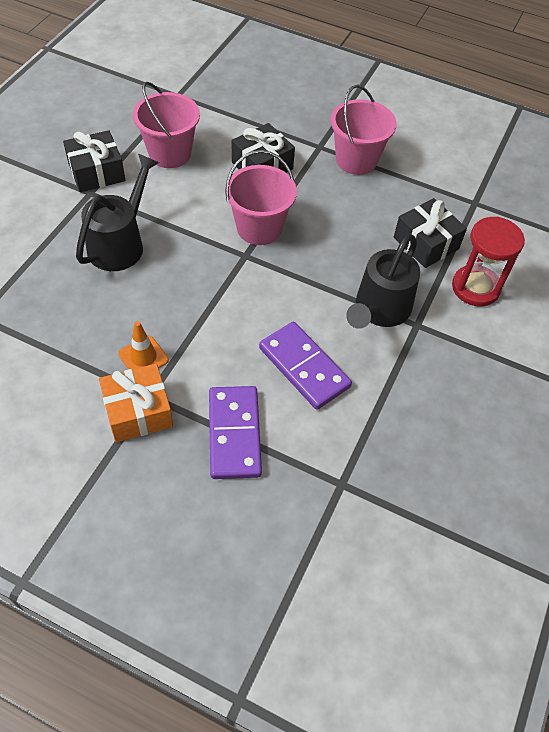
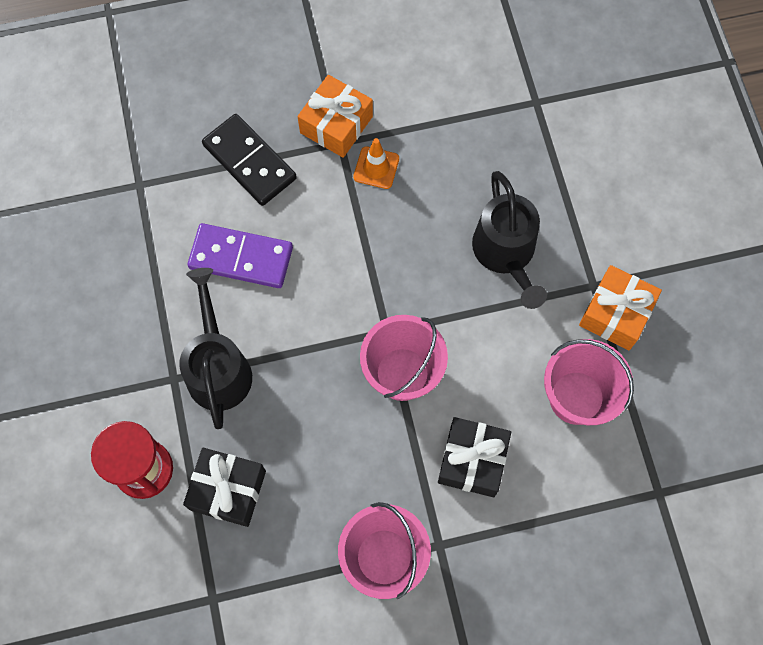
camera: 145 degrees right, 15 degrees up
black gift [63,130,125,192] -> orange gift [579,265,662,350]
purple domino [209,386,262,479] -> black domino [202,114,297,206]

